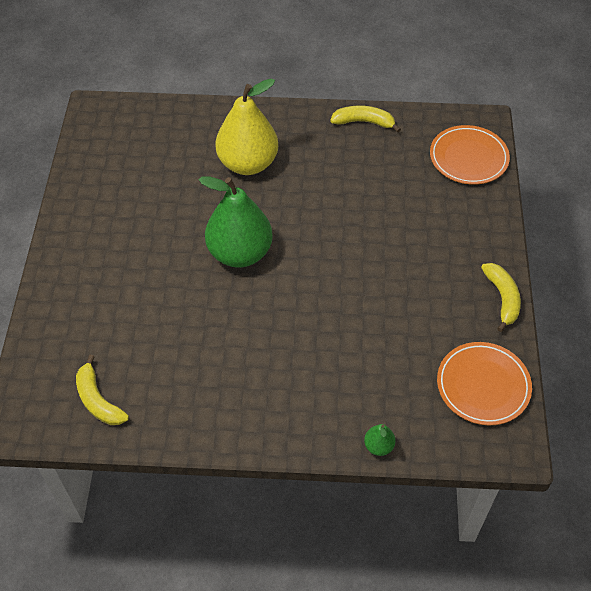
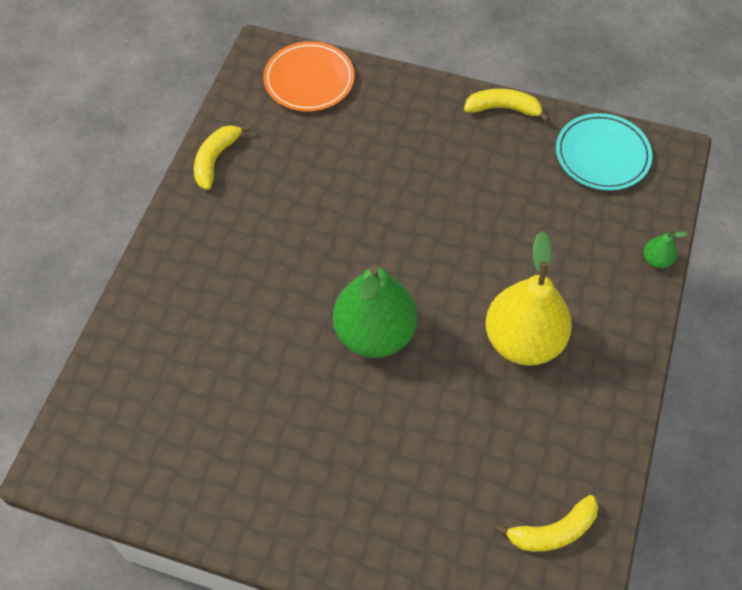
camera: 75 degrees left, 5 degrees up
yellow pear [215,78,278,175] -> yellow pear moved to [486,231,572,366]
orange plate [437,342,532,425] -> turquoise plate [556,113,652,191]

